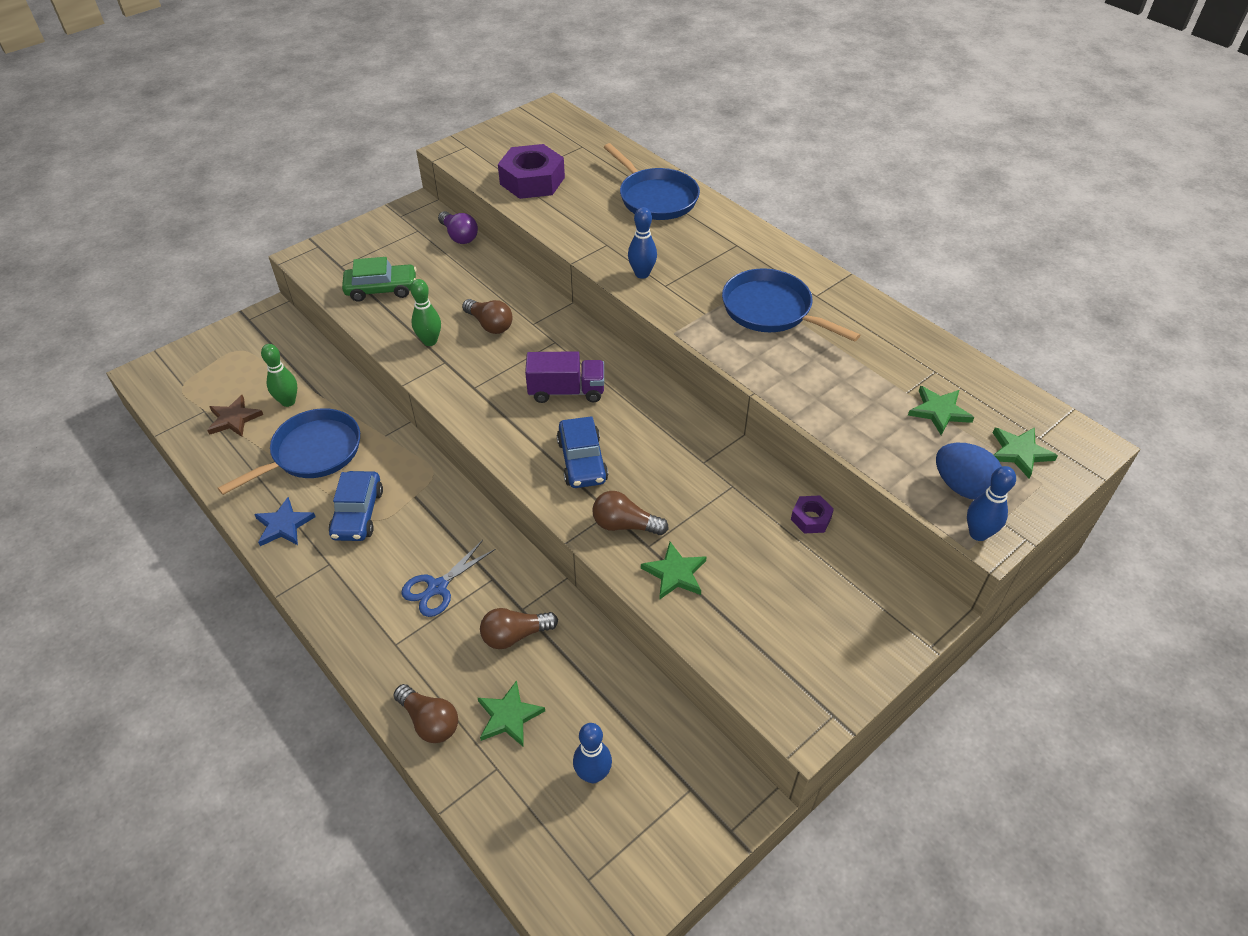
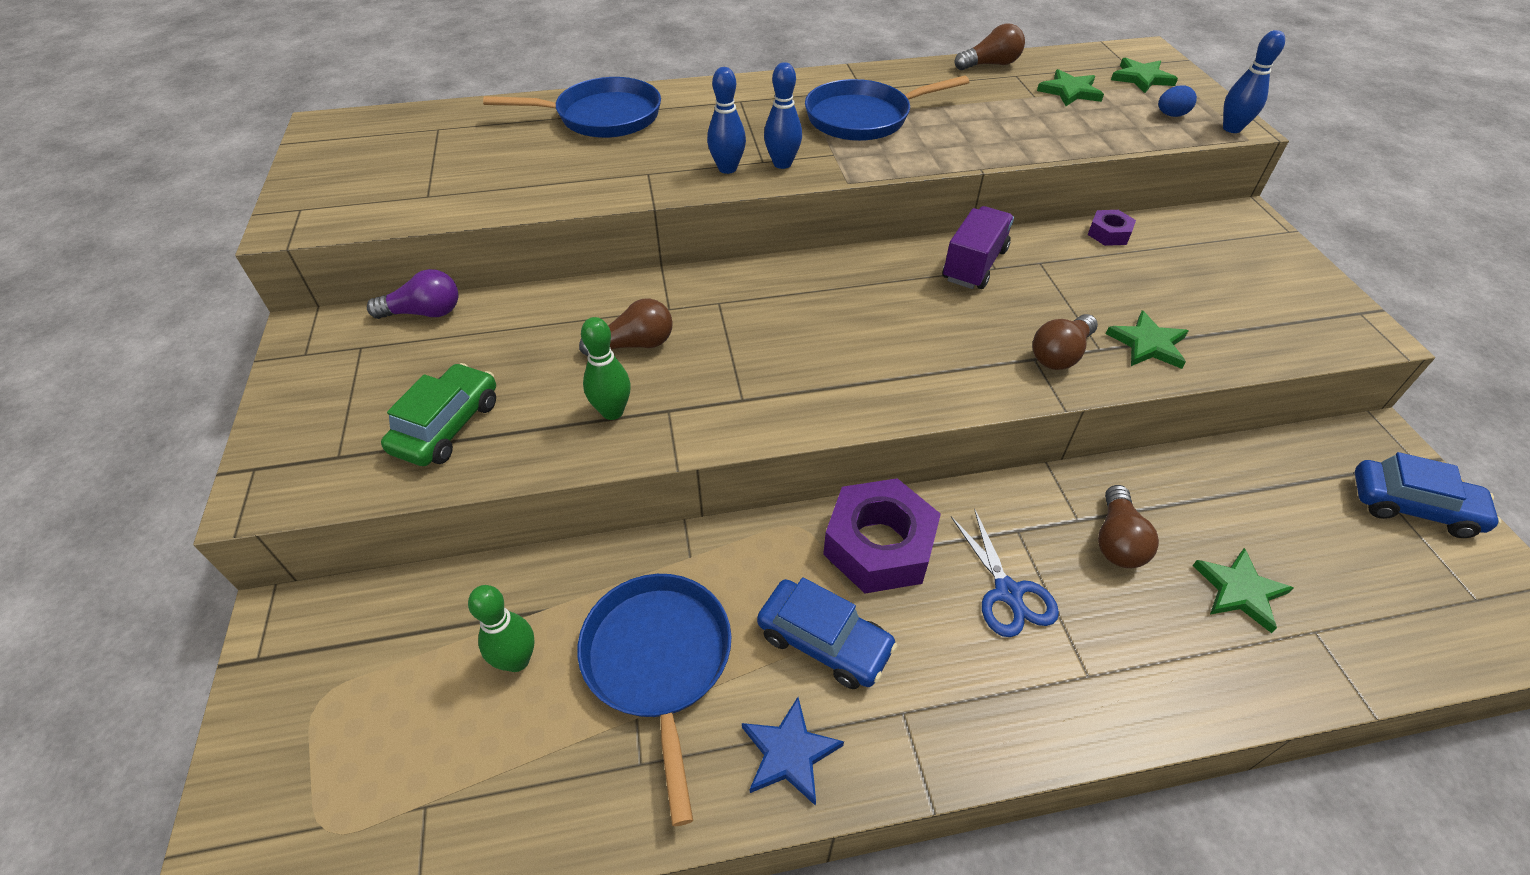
camera: 60 degrees left, 0 degrees up
brown star [207,395,263,437] -> none
brown light bulb [393,684,458,743] -> brown light bulb moved to [955,24,1025,70]
purple nut [498,144,565,199] -> purple nut moved to [823,478,941,593]
purple truck [525,351,604,403] -> purple truck moved to [943,206,1014,289]
blue car [557,416,608,488] -> blue car moved to [1355,452,1501,538]
blue bowling pin [573,723,612,783] -> blue bowling pin moved to [764,62,802,169]
blue egg [936,443,1002,499] -> blue egg [1158,85,1197,117], size x0.58

